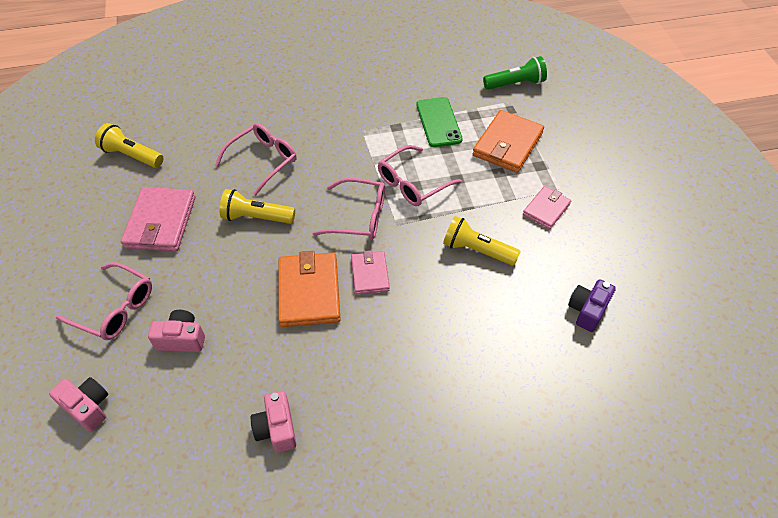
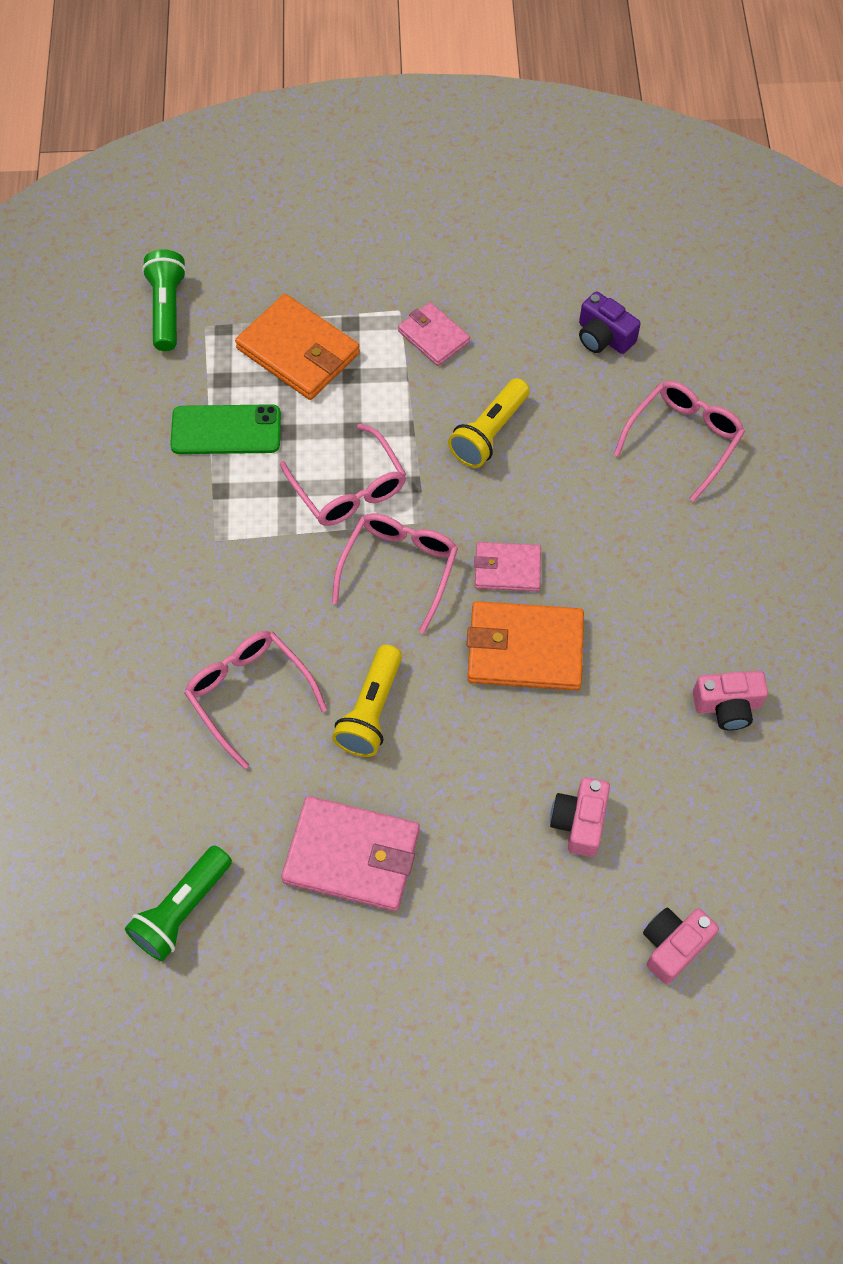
camera: 80 degrees left, 10 degrees up
pink glasses [56,262,152,340] -> pink glasses moved to [614,381,745,502]
yellow flashlight [95,123,163,168] -> green flashlight [125,845,232,961]

